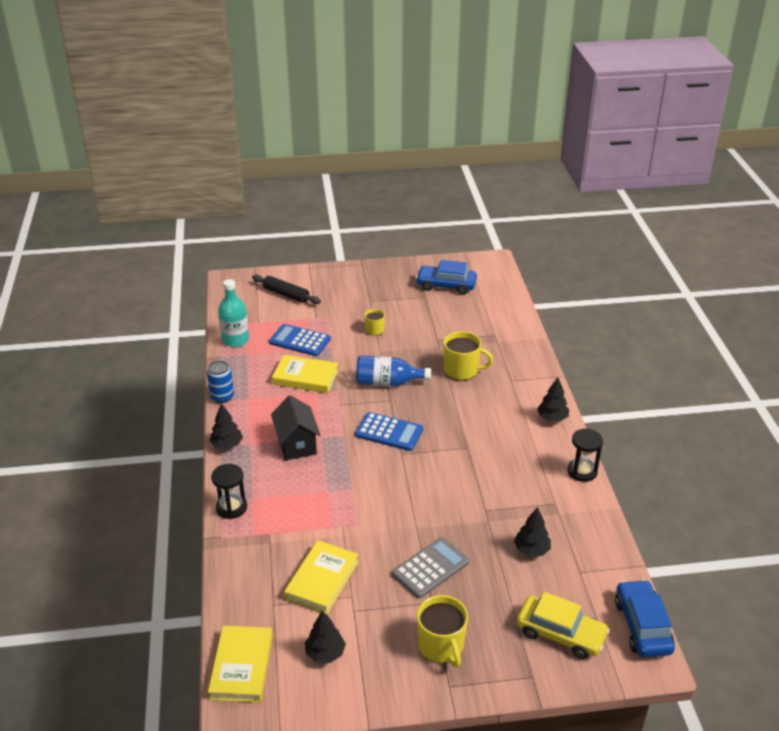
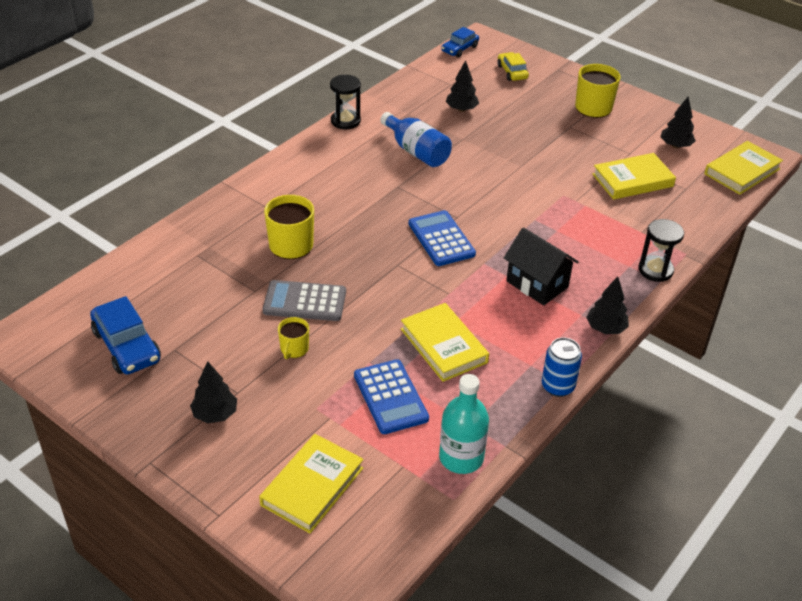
camera: 135 degrees left, 5 degrees up
black rolling pin [252,275,321,304] -> yellow book [259,434,363,533]
black house [271,395,320,460] -> black house turned 75 degrees counterclockwise [504,227,579,305]
blue bottle [356,356,431,387] -> blue bottle moved to [380,112,452,167]
grey calculator [392,537,469,598] -> grey calculator moved to [263,280,346,321]
yellow car [517,592,610,659] -> yellow car [497,52,529,81], size x0.64
black tree [537,377,569,421] -> black tree moved to [190,361,237,423]
blue car [615,579,675,658] -> blue car [441,27,479,57], size x0.64

